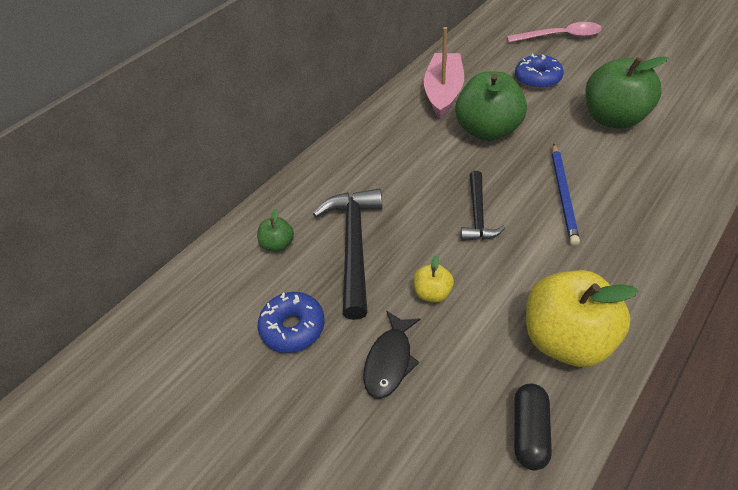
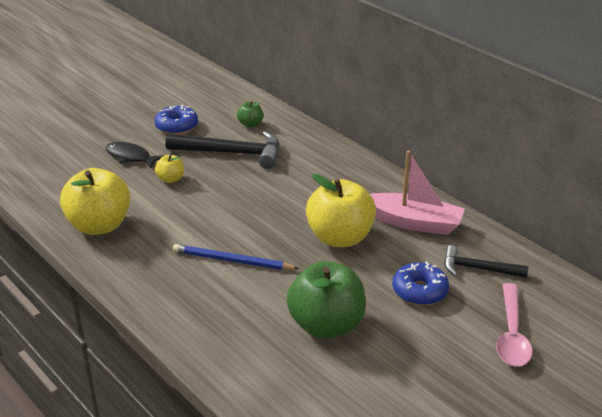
camera: 95 degrees right, 15 degrees down
green apple [455,71,527,141] -> yellow apple [306,174,376,247]
black hammer [461,171,505,241] -> black hammer moved to [444,245,528,278]
black capsule [514,384,552,470] -> none

